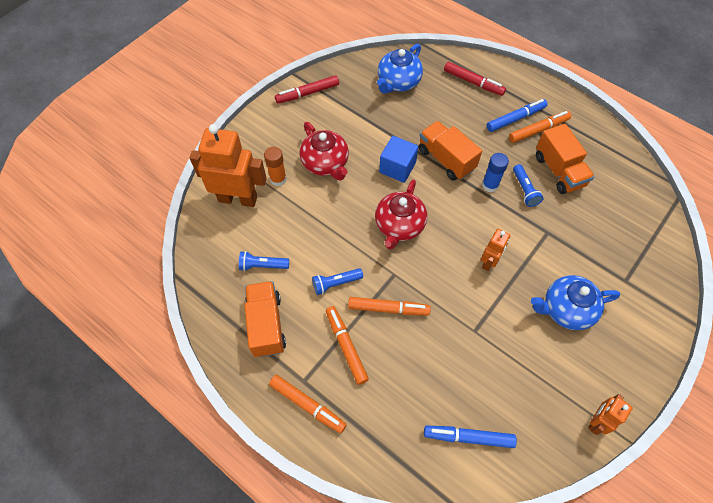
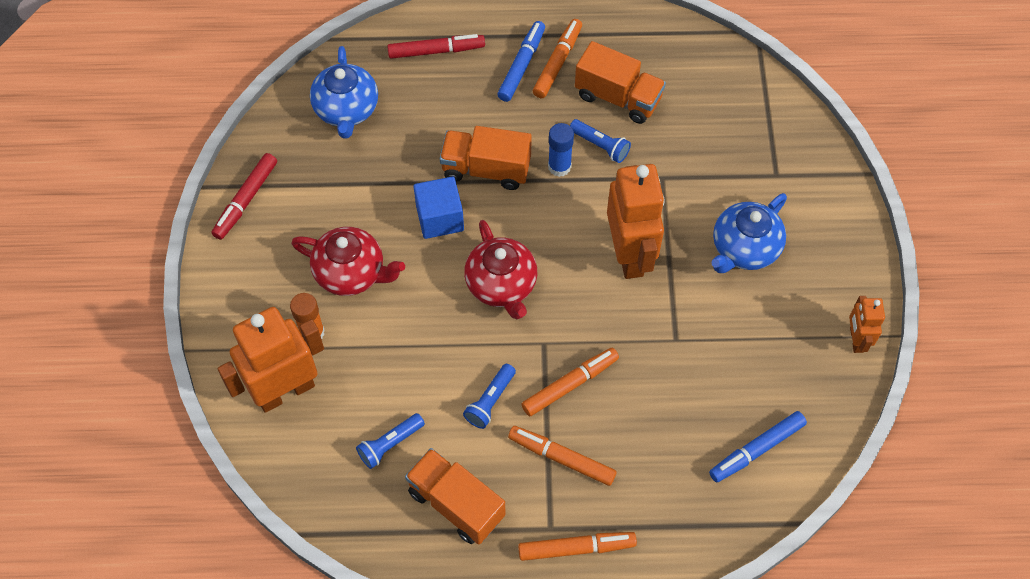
camera: 40 degrees left, 0 degrees up
orange robot [481,229,510,271] -> orange robot [607,164,665,279], size x1.94

